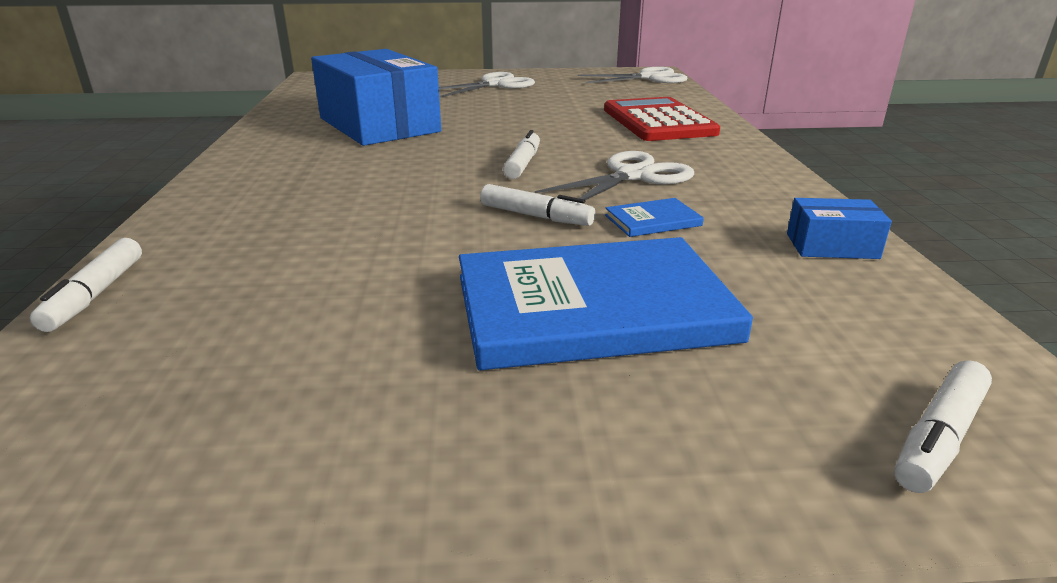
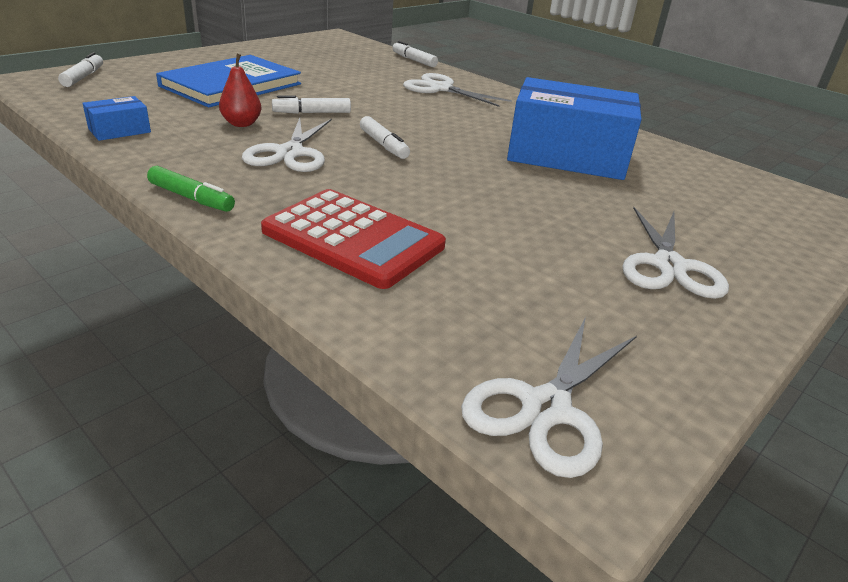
camera: 135 degrees right, 5 degrees up
blue book [605,198,704,237] -> red pear [219,54,262,127]
none -> green marker [147,166,235,212]
none -> white scissors [403,73,512,107]

